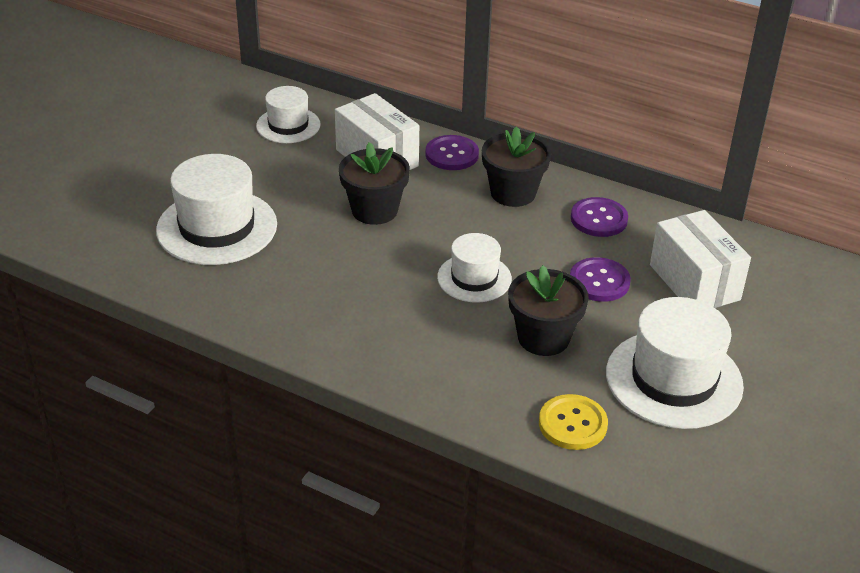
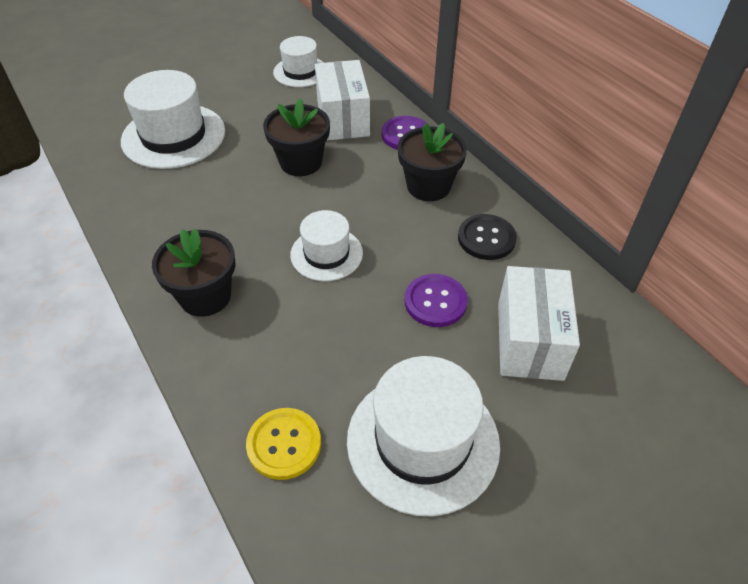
camera: 30 degrees right, 10 degrees up
black flower pot [508,265,589,356] -> black flower pot moved to [152,229,235,317]
purple button [571,197,628,237] -> black button [458,214,517,260]

